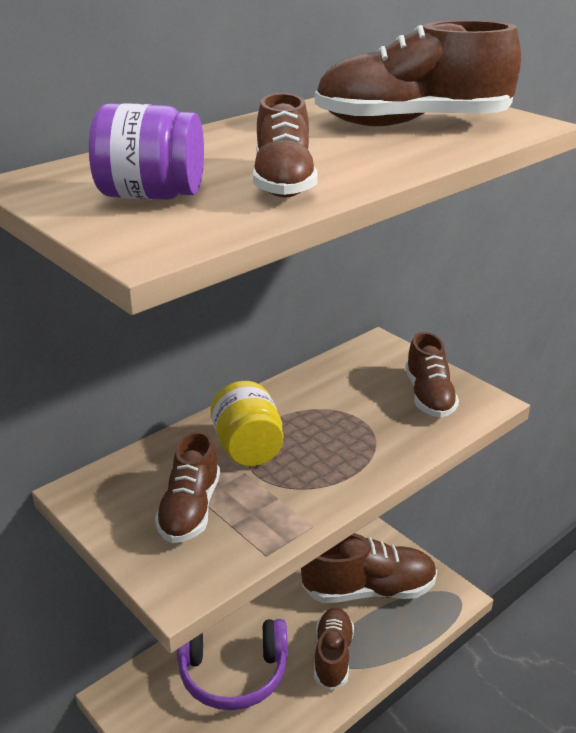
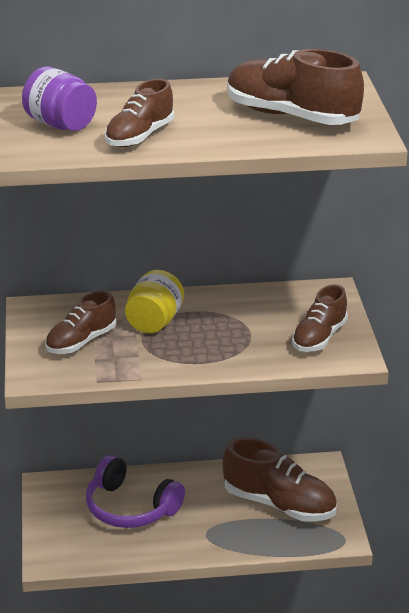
camera: 35 degrees right, 0 degrees up
brown shoe [314,608,354,690] -> none

